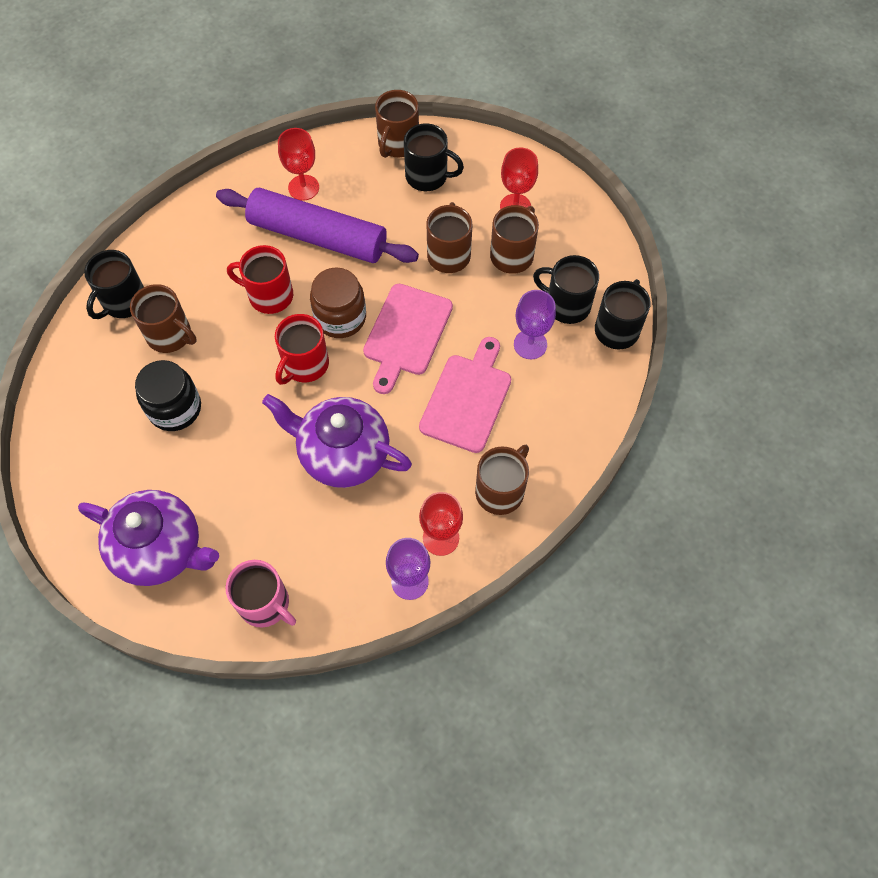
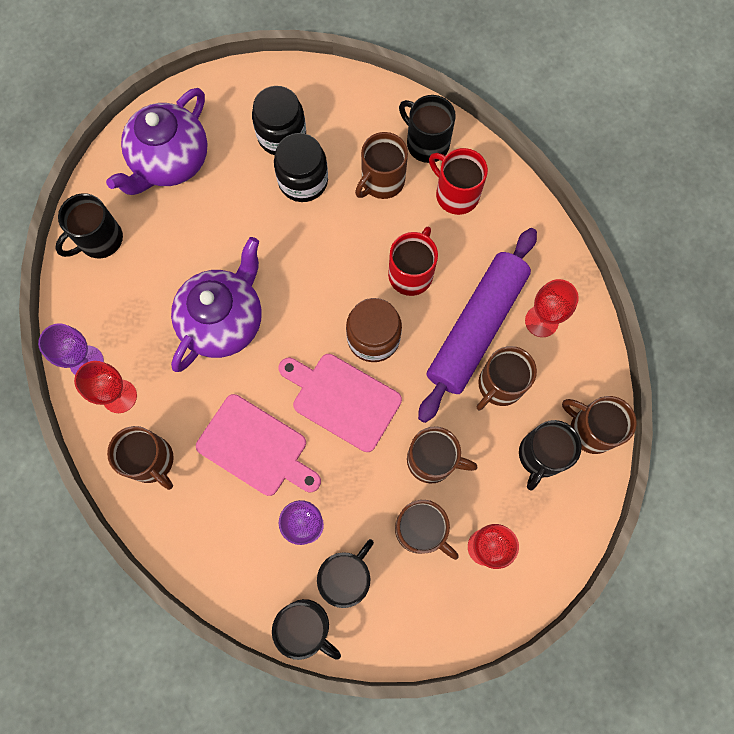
camera: 100 degrees right, 10 degrees up
pink mug [226,560,296,627] -> black mug [55,193,123,258]
red mug [275,314,329,385] -> red mug moved to [429,148,488,215]
none -> black jar [252,86,306,155]
none -> brown mug [477,346,537,410]

